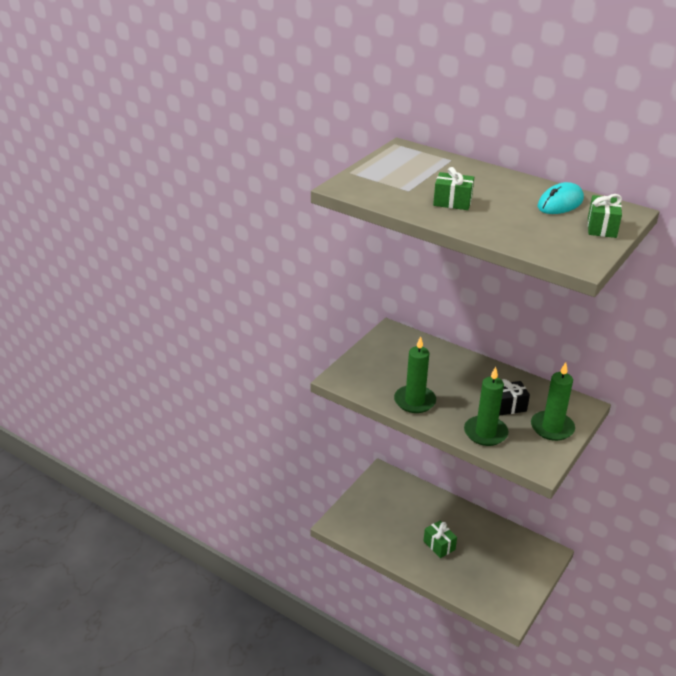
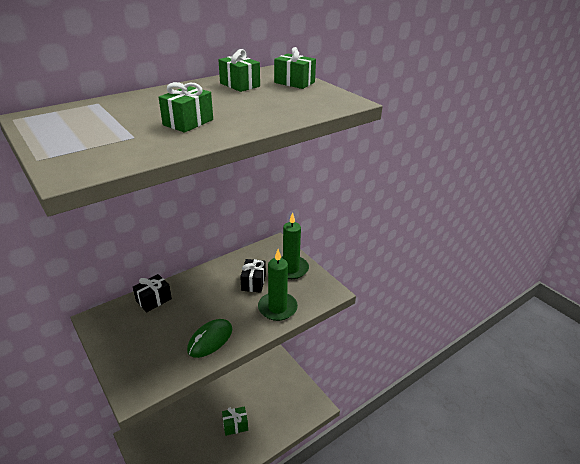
camera: 70 degrees left, 0 degrees up
green candle [394,336,436,413] -> green mouse [187,319,232,358]
turquoise mouse [538,182,584,214] -> green gift [218,49,260,92]
none -> black gift [133,274,172,312]

